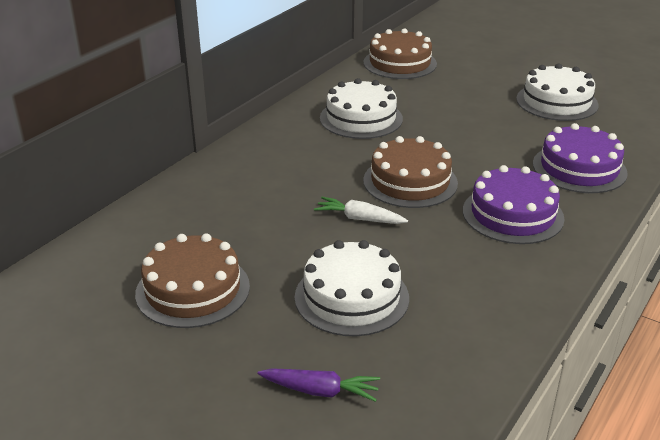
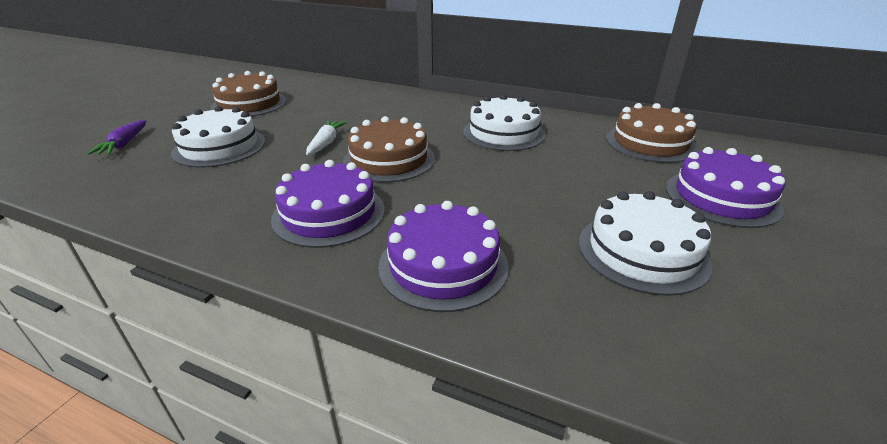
camera: 80 degrees right, 0 degrees up
none -> purple cake [666,147,786,228]

